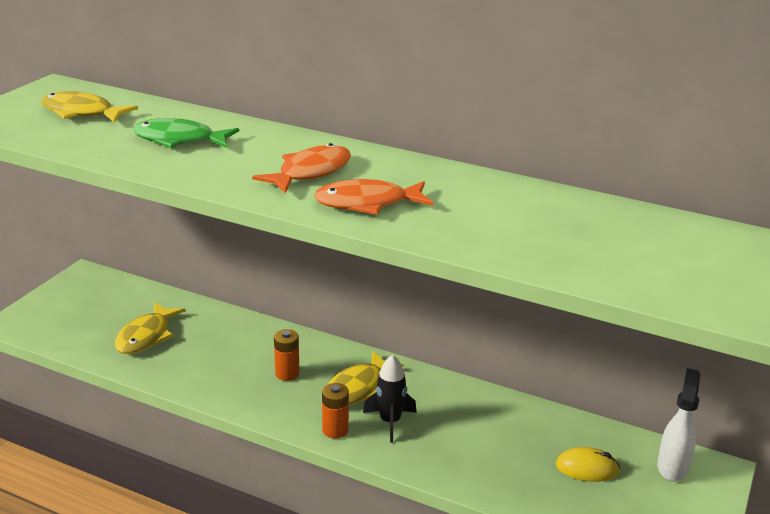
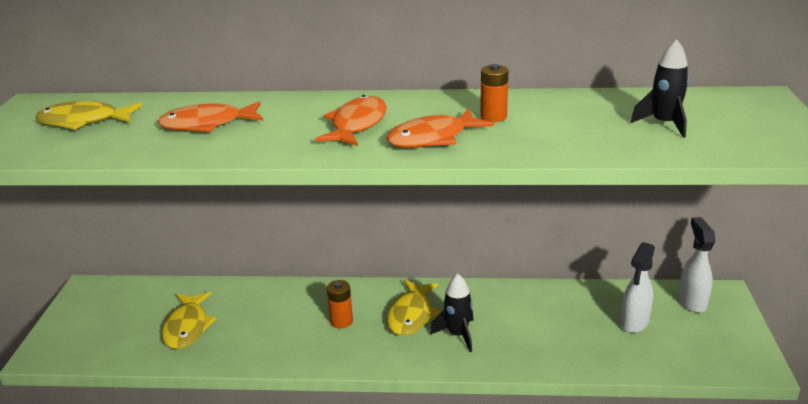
camera: 20 degrees left, 0 degrees up
green fish [133,118,239,148] -> orange fish [157,101,263,132]
orange battery [322,383,349,439] -> orange battery moved to [480,64,509,122]
yellow mouse [556,447,620,482] -> white spray bottle [620,242,655,333]
none -> black rocket [630,39,689,138]

